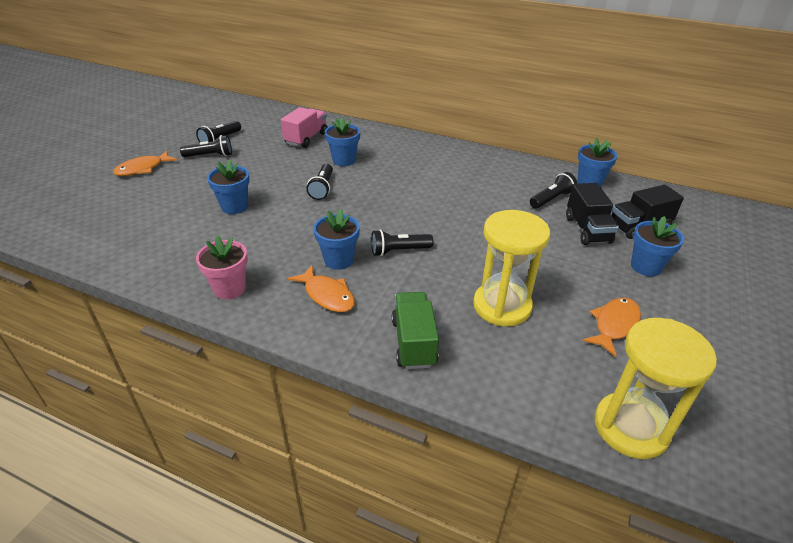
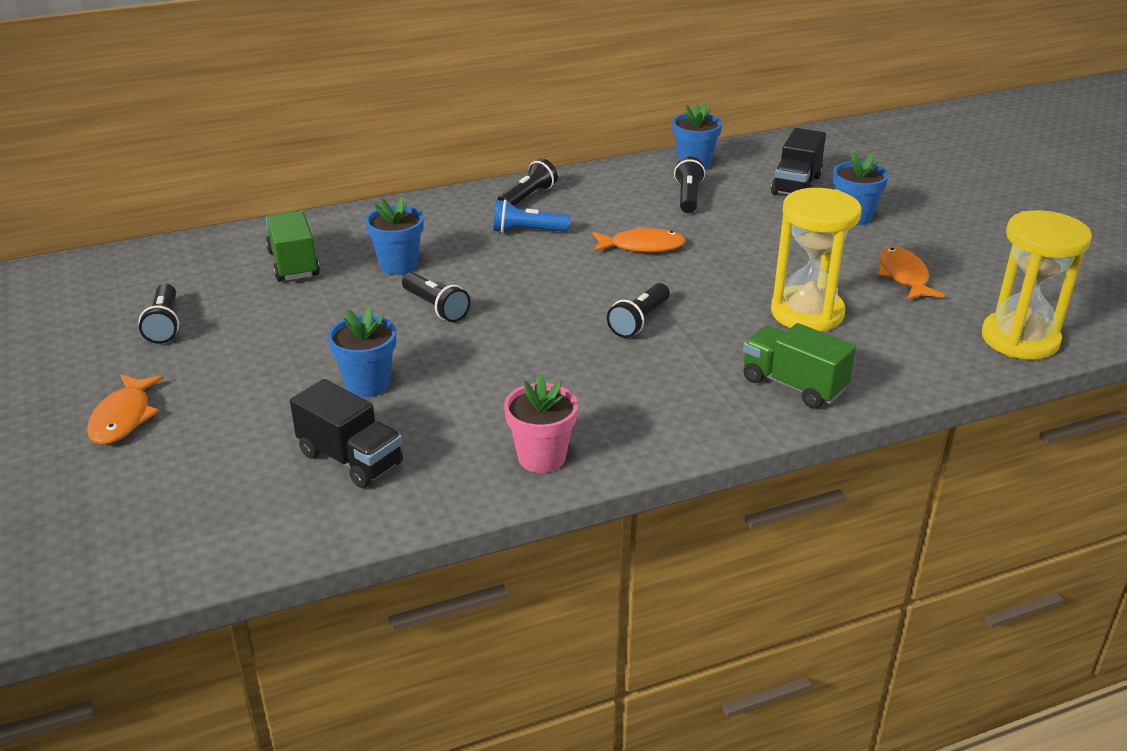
camera: 45 degrees left, 5 degrees down
black flashlight [180,135,232,157] -> black flashlight moved to [497,159,558,206]
pink truck [281,107,327,148] -> green truck [266,211,320,282]
orange fish [288,265,355,312] -> orange fish moved to [593,226,686,253]
blue flower pot [314,209,360,270] -> none
black truck [566,183,619,245] -> black truck moved to [290,379,403,488]
none -> blue flashlight [493,200,570,233]

